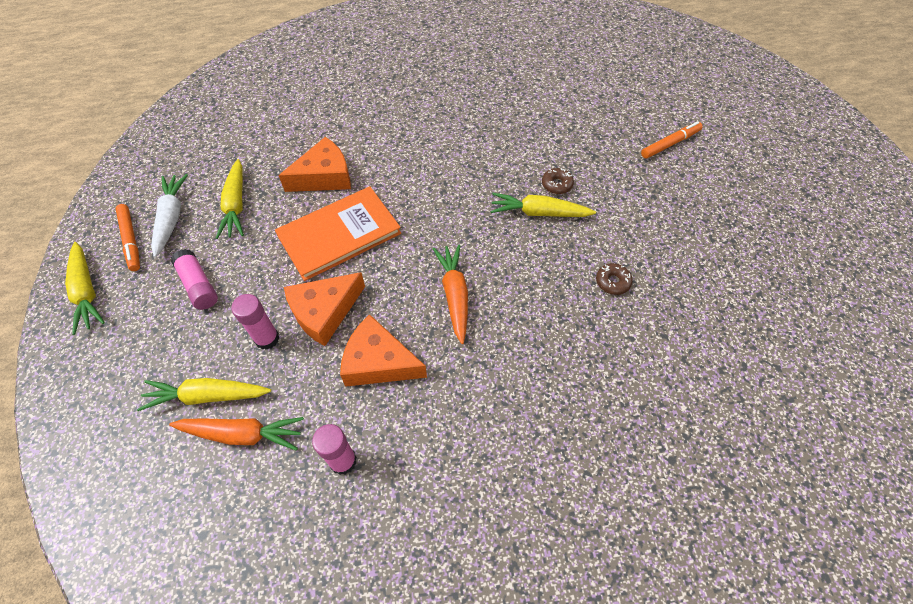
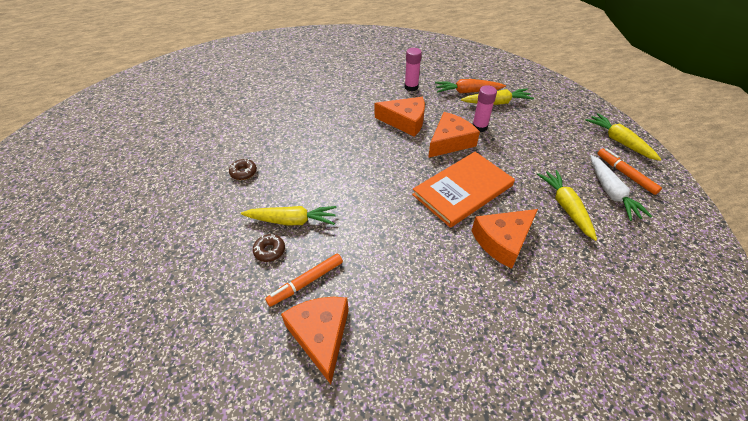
camera: 175 degrees right, 10 degrees down
pink glue stick [171,249,218,310] -> none
orange carrot [433,244,468,344] -> none
orange marker [641,121,703,159] -> orange marker moved to [265,253,343,307]
none -> orange cheese [281,297,349,384]

